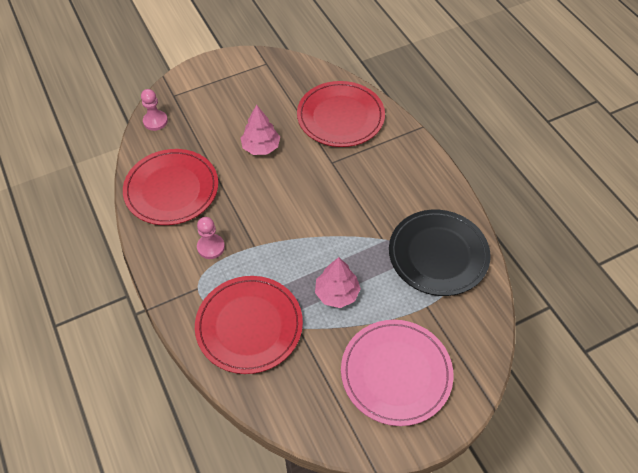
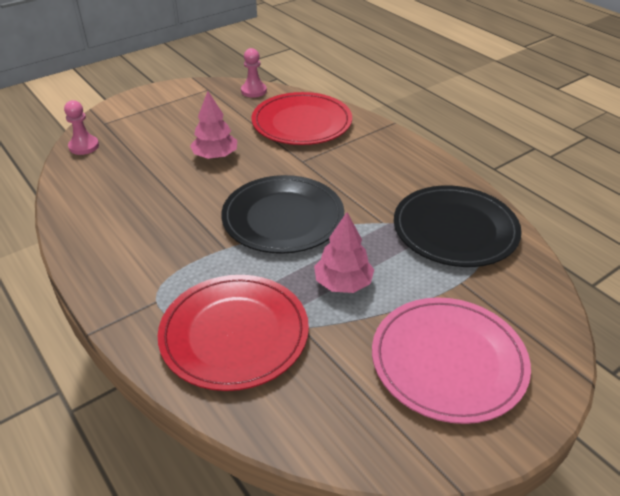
camera: 10 degrees left, 15 degrees down
red plate [123,149,218,225] -> none
pink pawn [197,217,225,259] -> pink pawn moved to [241,48,267,98]
none -> black plate [221,175,344,254]

